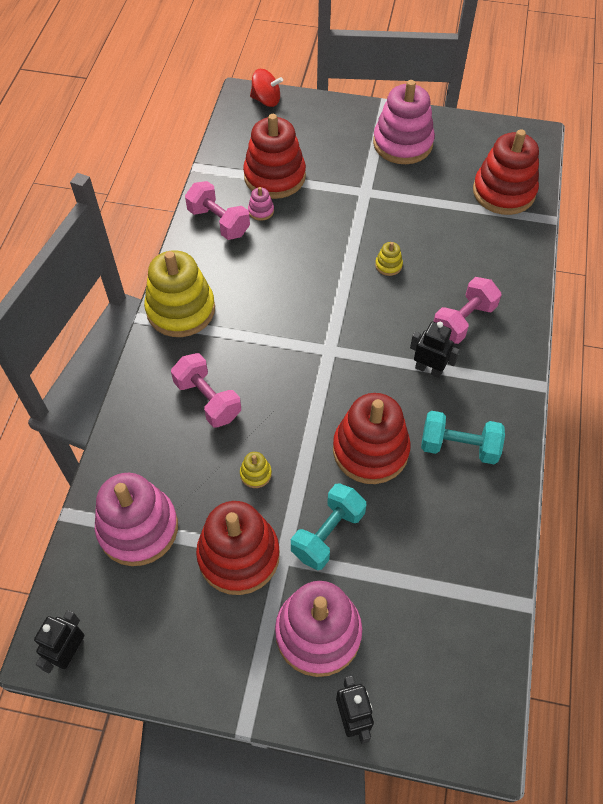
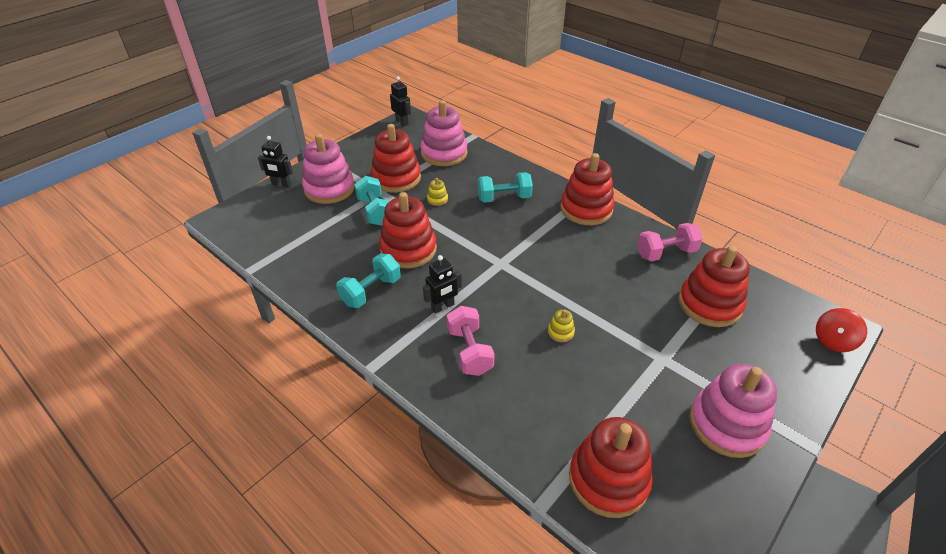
camera: 120 degrees right, 15 degrees down
yellow stacking toy [144,250,215,337] -> red stacking toy [560,153,615,225]
pink dumbbell [171,353,241,428] -> turquoise dumbbell [478,172,533,203]
pink stacking toy [248,187,274,221] -> none

